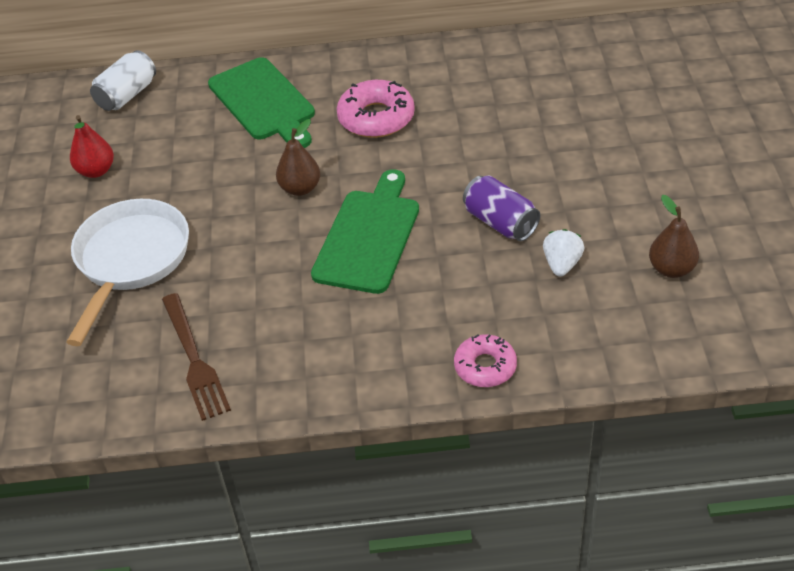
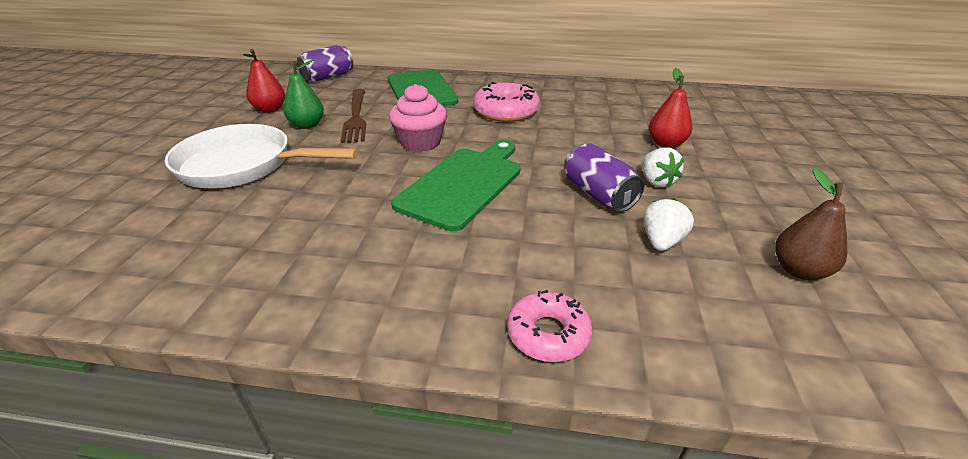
camera: 10 degrees right, 10 degrees down
white pan [67,199,189,346] -> white pan turned 105 degrees counterclockwise [165,124,359,188]
white can [90,50,156,111] -> purple can [297,45,353,82]
brown fork [162,293,231,421] -> brown fork moved to [341,89,366,143]
brown pear [276,119,320,196] -> pink cupcake [389,84,447,152]
none -> green pear [283,59,324,129]
none -> white strawberry [641,147,684,187]
none -> red pear [649,68,692,148]

